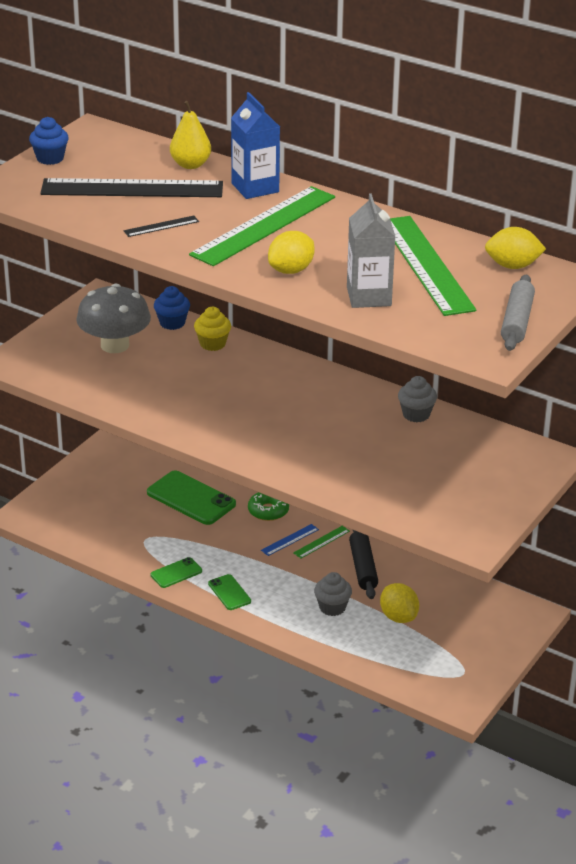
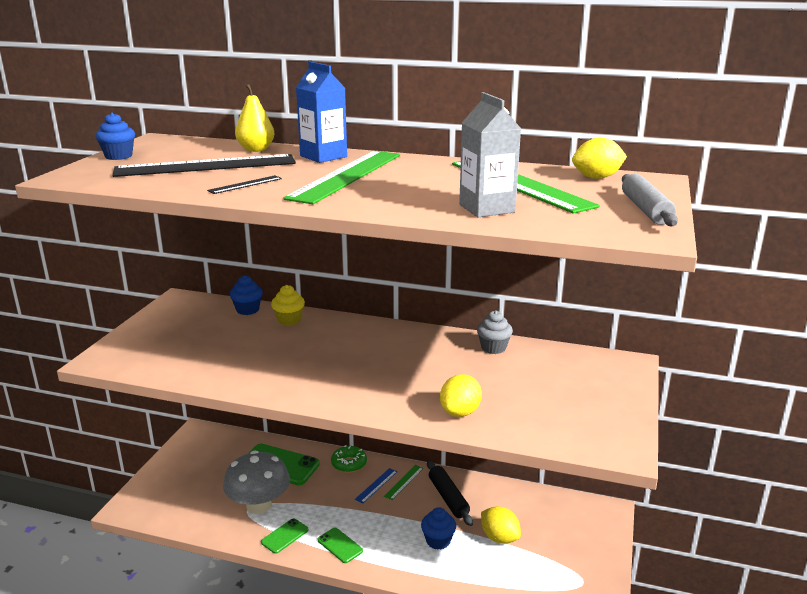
camera: 15 degrees left, 10 degrees down
grey mushroom [76,284,151,353] -> grey mushroom moved to [223,450,290,514]
yellow lemon [268,231,315,274] -> yellow lemon moved to [440,374,482,417]
grey cupcake [314,572,352,616] -> blue cupcake [421,507,456,550]

